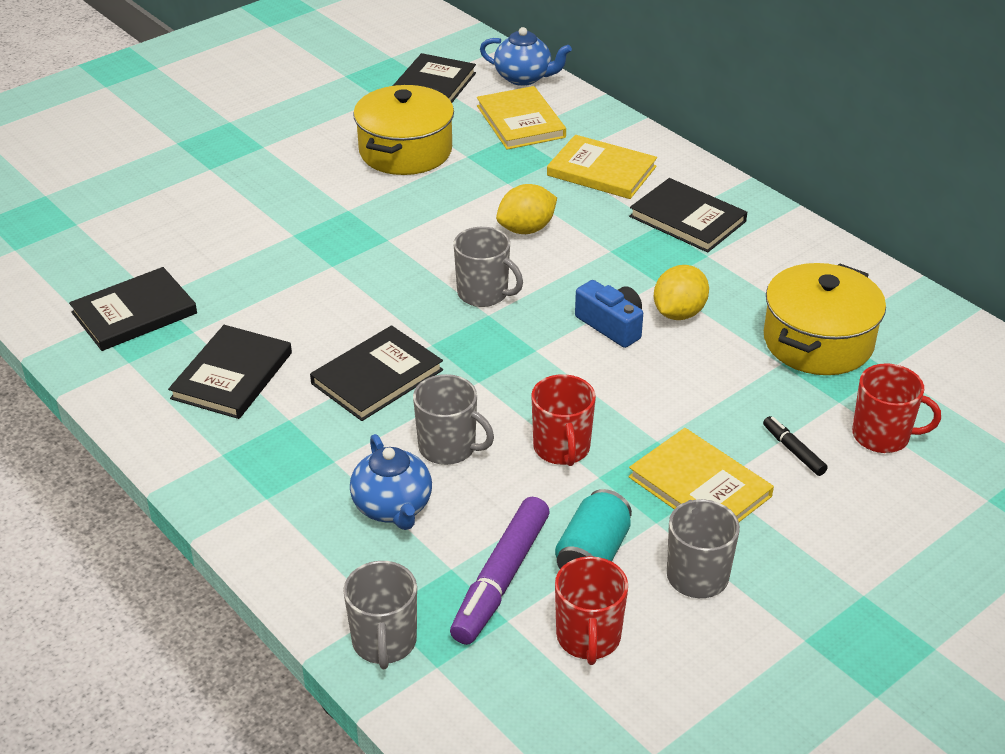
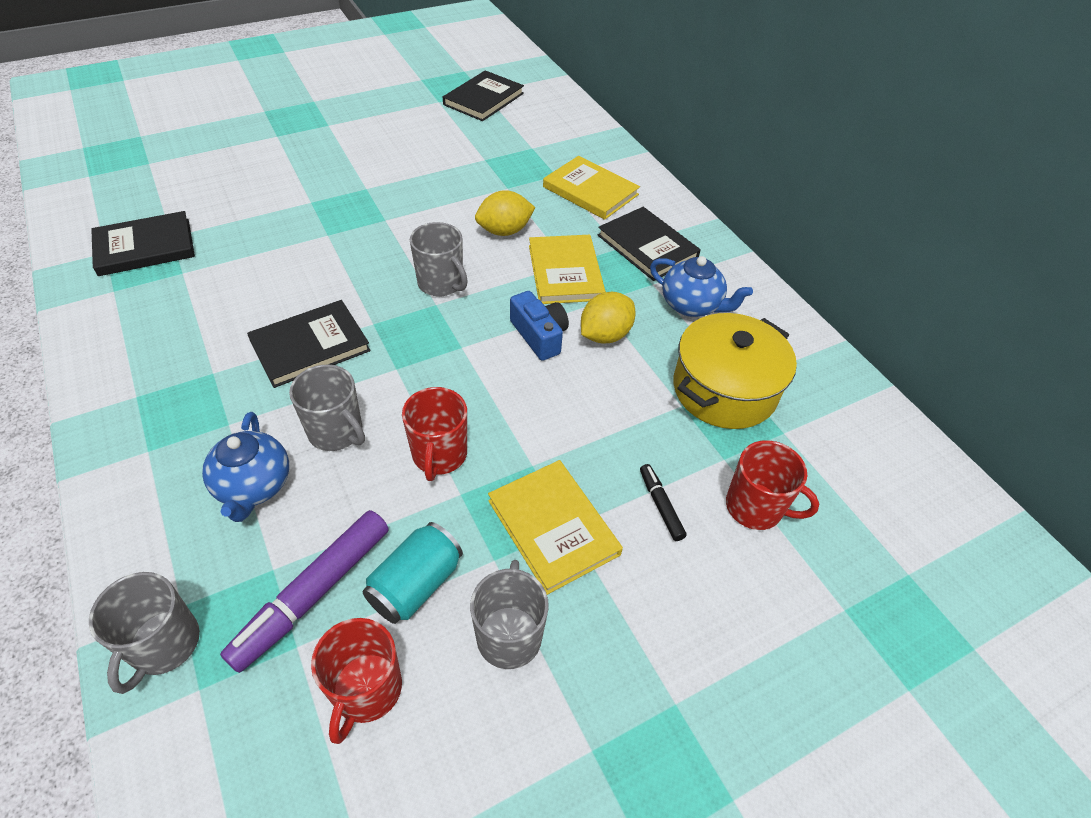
camera: 10 degrees right, 10 degrees up
black book [168,325,292,419] -> none
yellow pot [353,85,454,175] -> none
yellow book [477,86,566,150] -> yellow book moved to [529,235,606,304]
blue teapot [480,27,572,86] -> blue teapot moved to [650,256,753,317]

